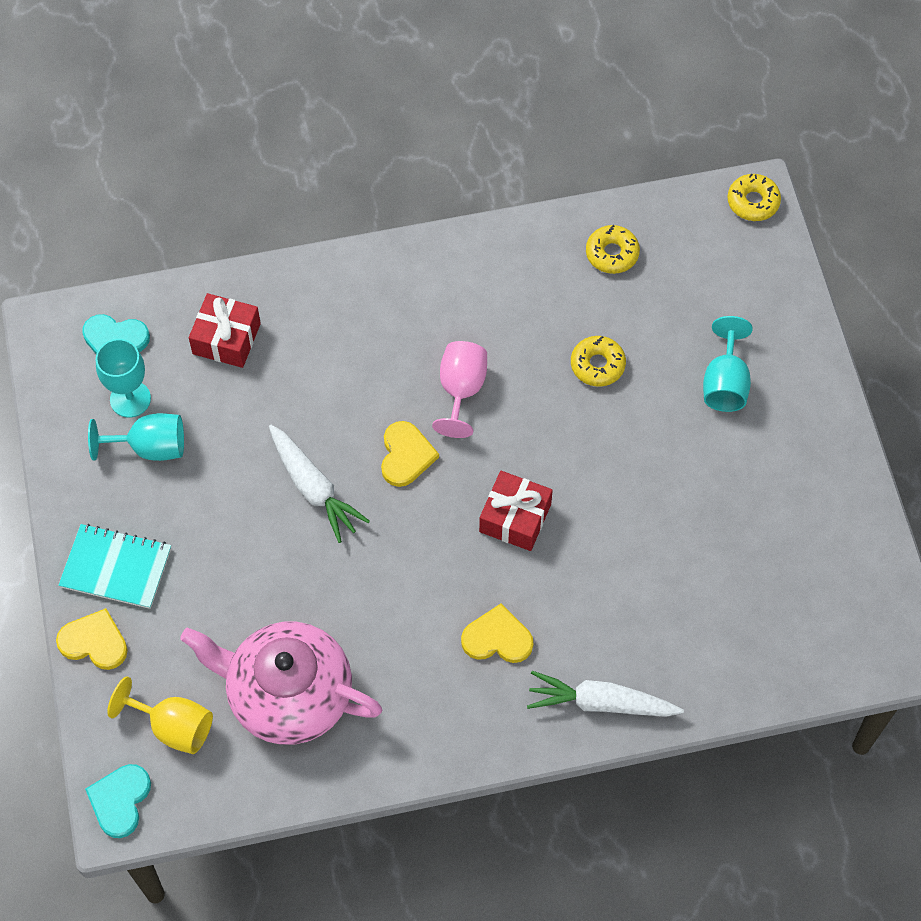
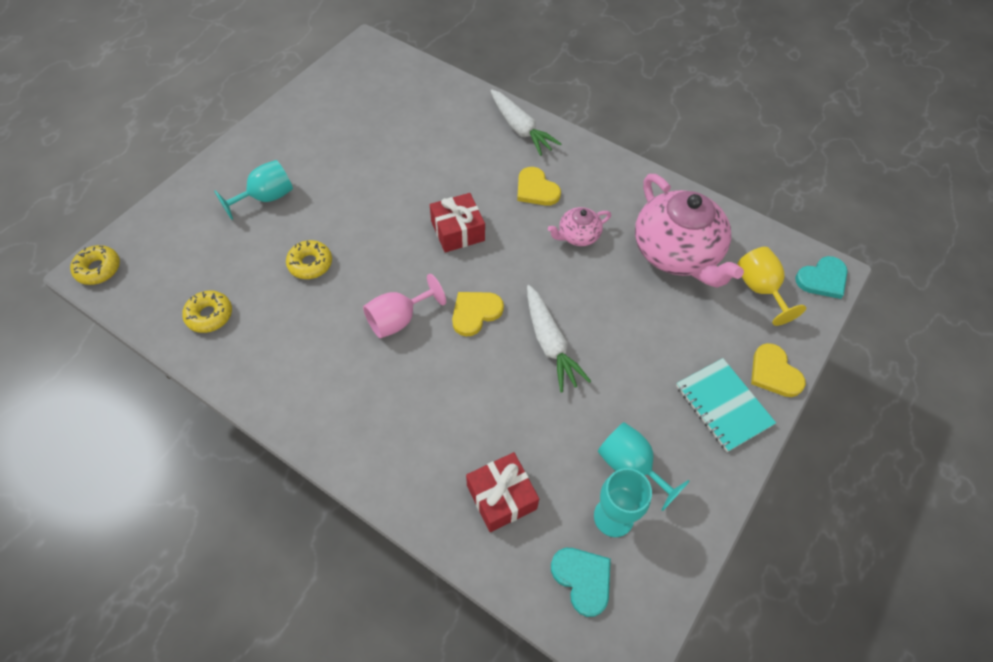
camera: 135 degrees left, 5 degrees down
white carrot [269,424,370,543] -> white carrot turned 150 degrees clockwise [527,285,591,392]
none -> pink teapot [548,207,611,246]

